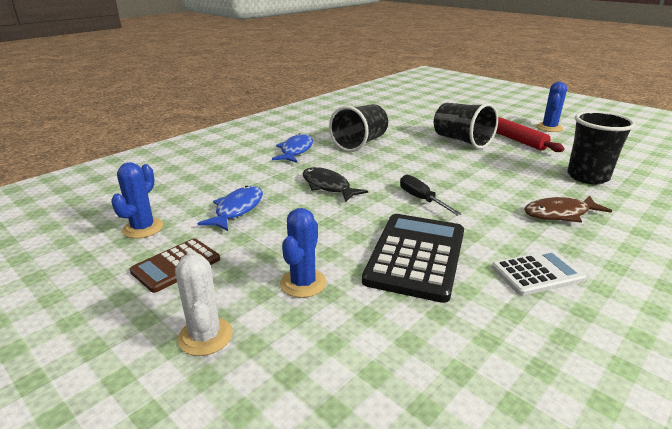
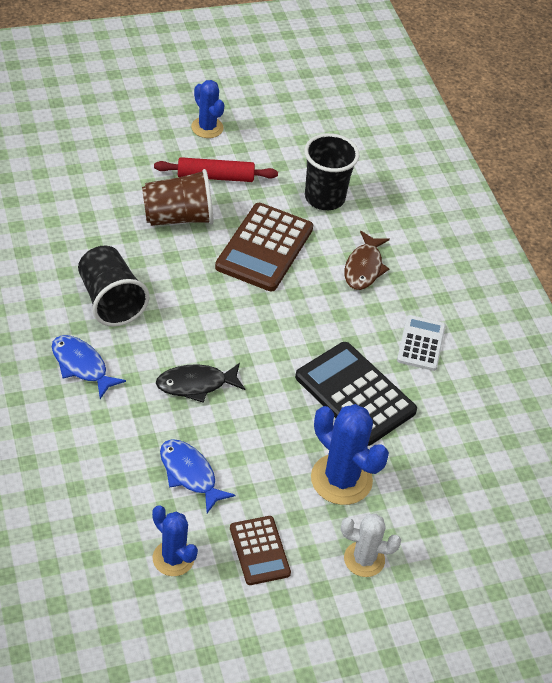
camera: 65 degrees left, 20 degrees up
blue cactus [280,208,327,298] -> blue cactus [311,404,389,505], size x1.57
black screwdriver [400,175,462,216] -> none
black cup [434,103,498,149] -> brown cup [142,169,213,226]
none -> brown calculator [215,203,313,292]

